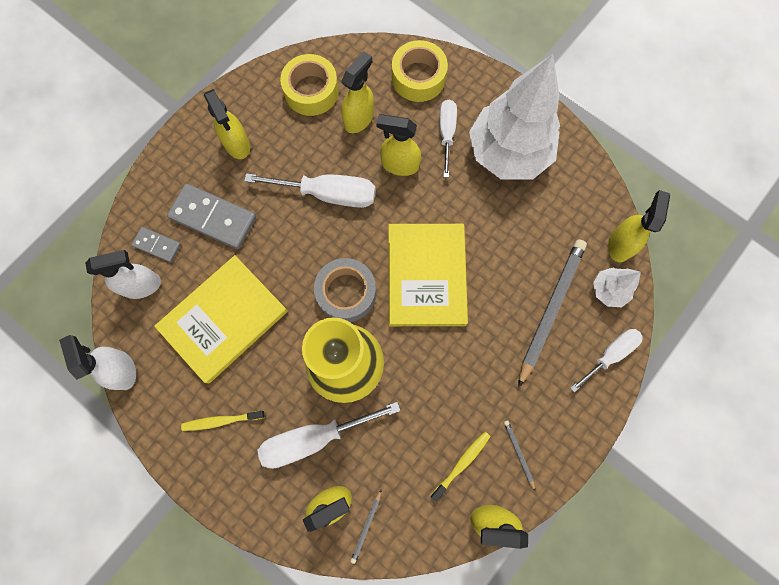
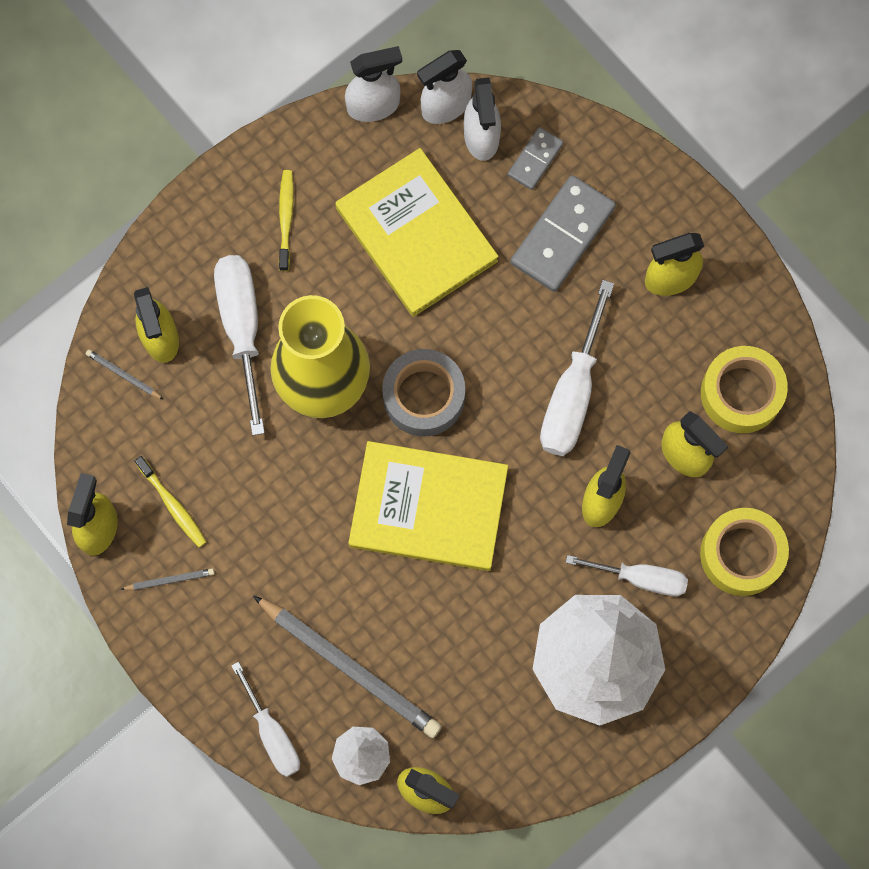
camera: 100 degrees right, 0 degrees up
none -> white spray bottle [417,50,472,124]

